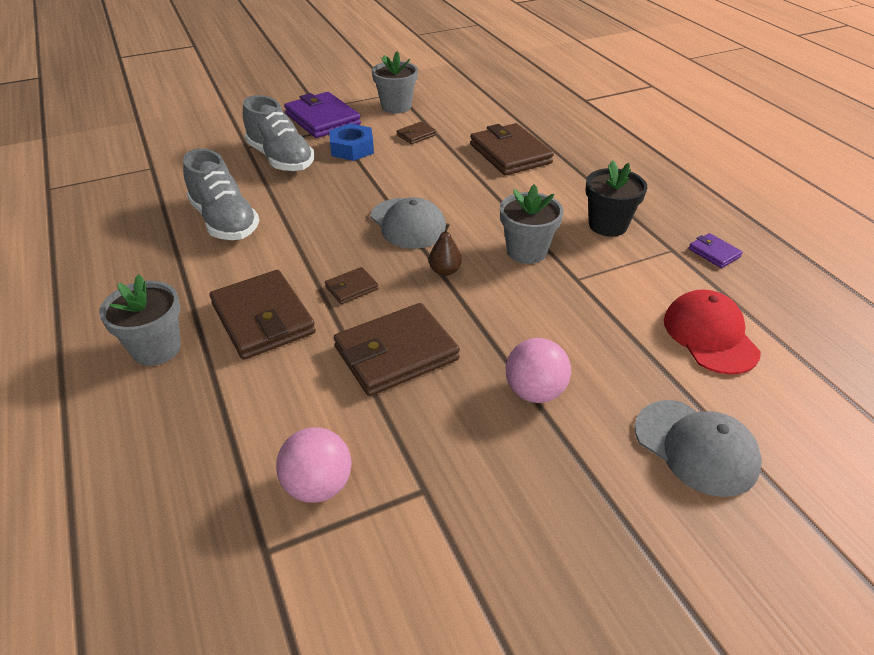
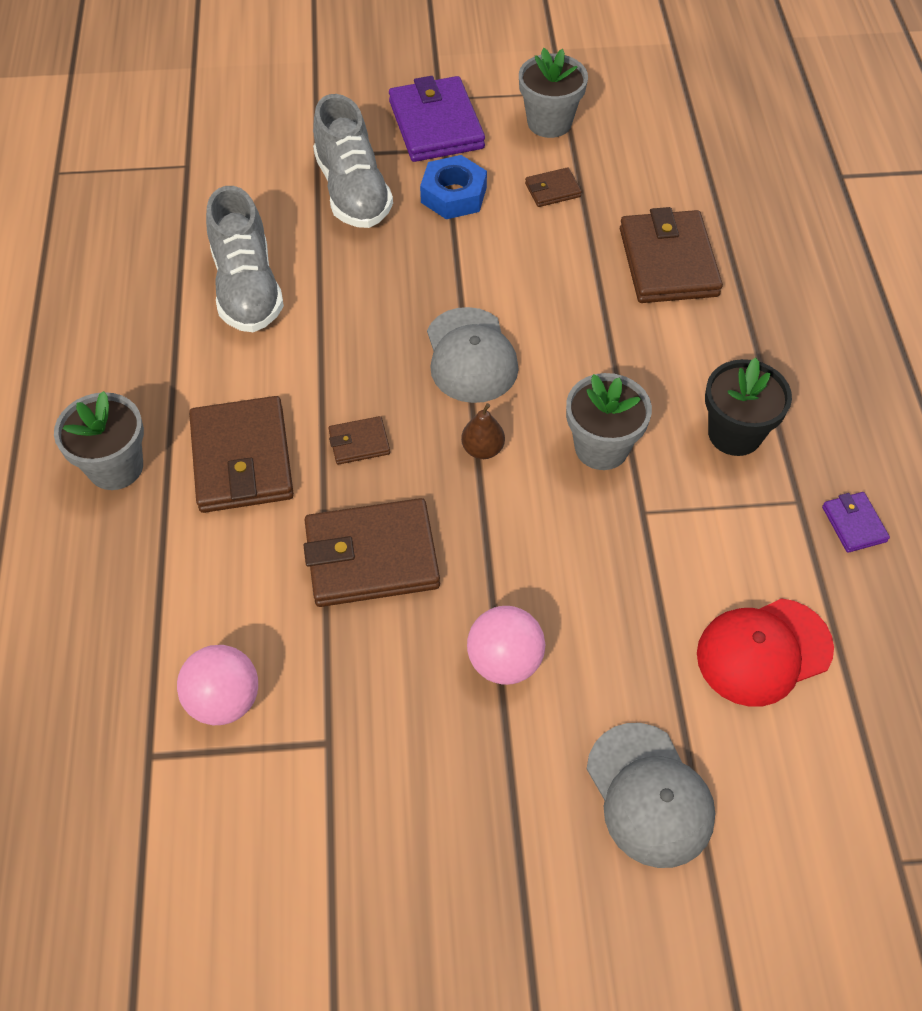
camera: 20 degrees right, 15 degrees up
red cap [664,289,761,375] -> red cap turned 120 degrees counterclockwise [697,598,834,707]

